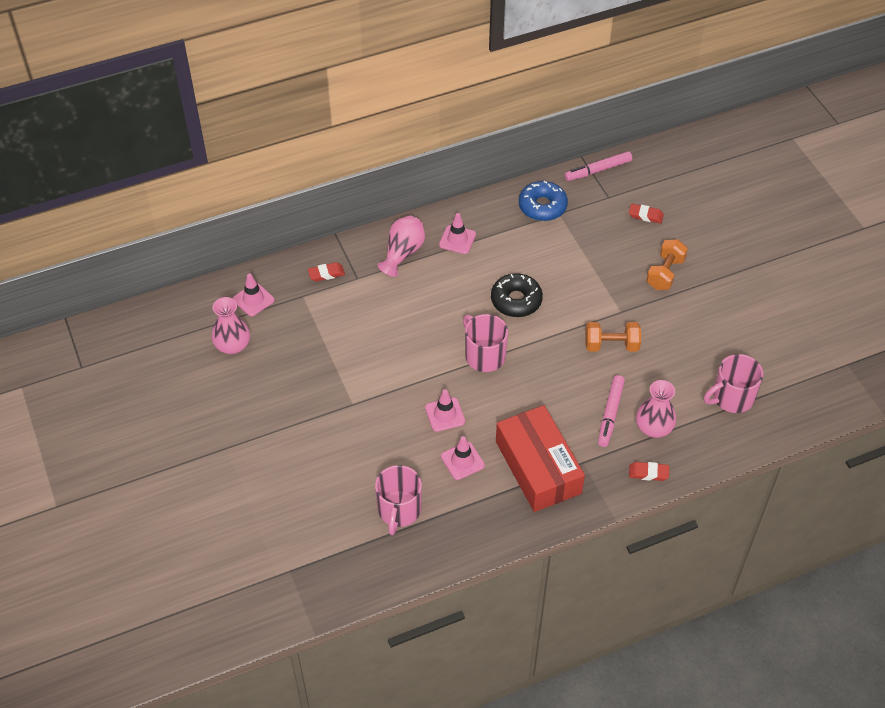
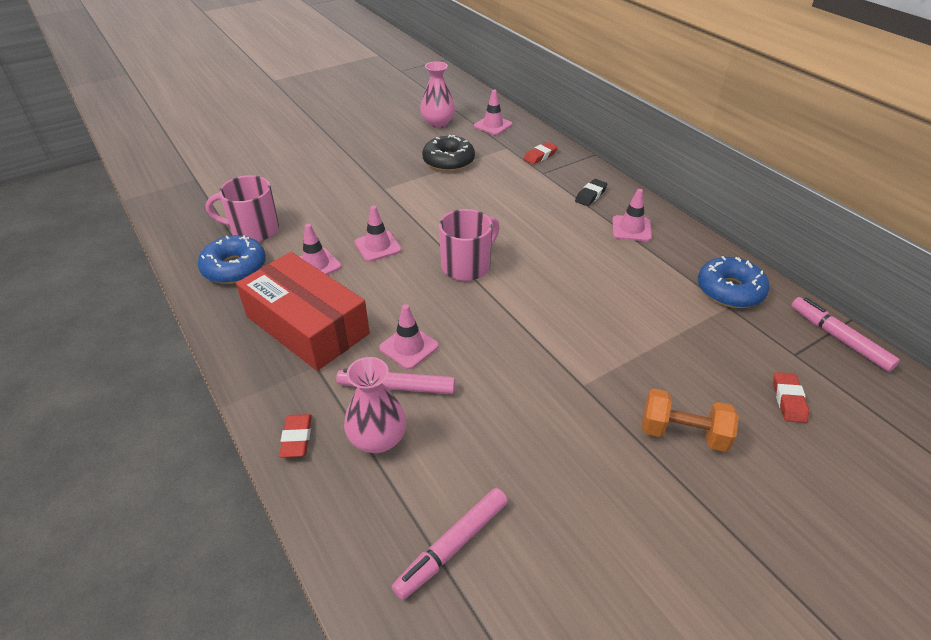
camera: 80 degrees right, 10 degrees down
red eraser [308,262,345,282] -> red eraser turned 75 degrees clockwise [523,142,558,164]
pink vase [378,216,425,277] -> black eraser [575,179,607,206]
black donut [491,273,543,317] -> black donut moved to [422,134,475,172]
red box [496,405,585,512] -> red box turned 75 degrees clockwise [236,252,370,371]
orange dumbbell [585,322,641,352] -> none
pink mug [704,354,763,413] -> pink marker [392,488,508,600]
none -> blue donut [198,235,266,284]
none -> pink traffic cone [379,304,439,369]

